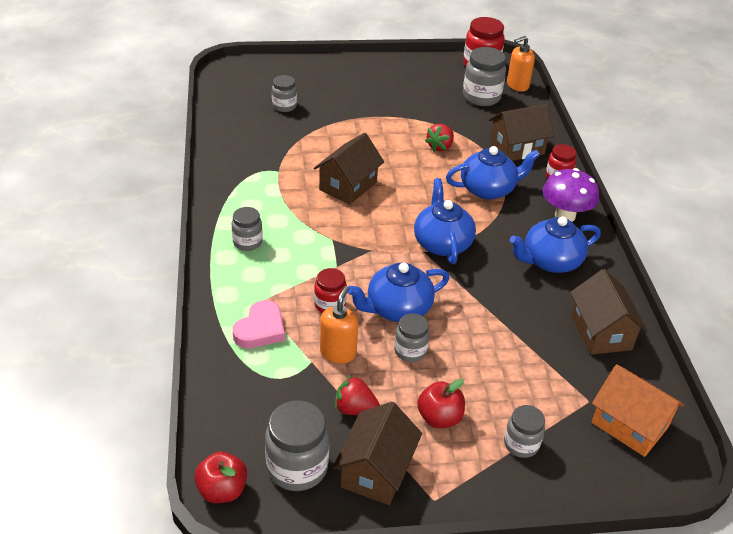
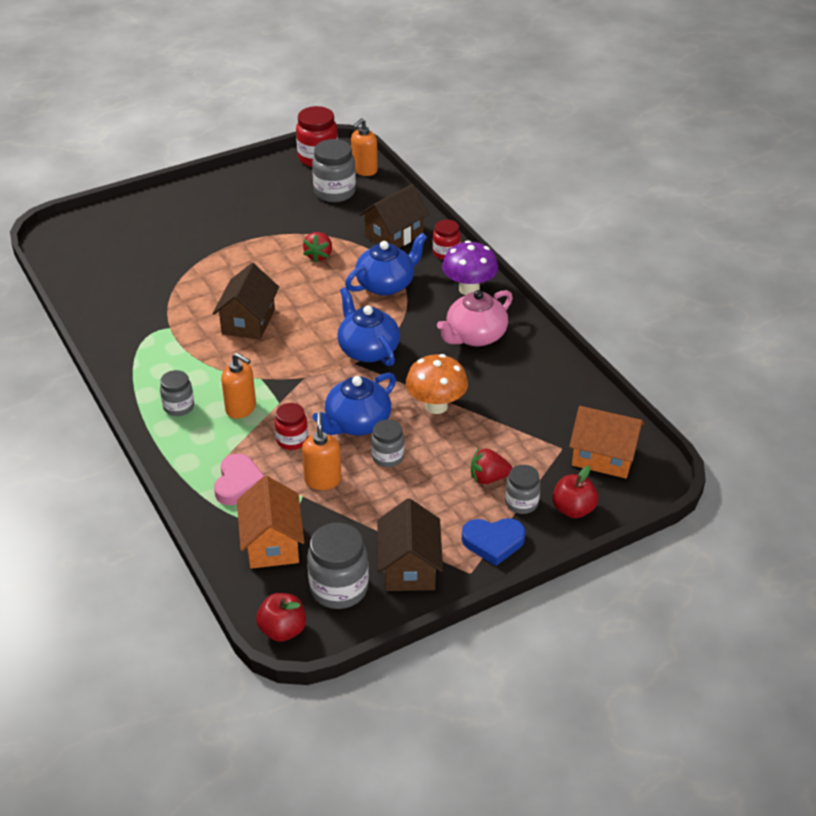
camera: 20 degrees left, 0 degrees up
grey jar [272,75,297,112] -> none
red strawberry [335,375,380,415] -> red strawberry moved to [471,448,512,484]
red apple [417,379,465,428] -> red apple moved to [552,466,598,518]
blue teapot [510,217,601,273] -> pink teapot [437,290,513,346]
brown house [570,269,648,355] -> none
none -> orange soap dispenser [221,353,256,419]
none -> orange house [237,476,304,569]
none -> orange mushroom [406,354,468,414]
none -> blue heart [462,518,526,566]

